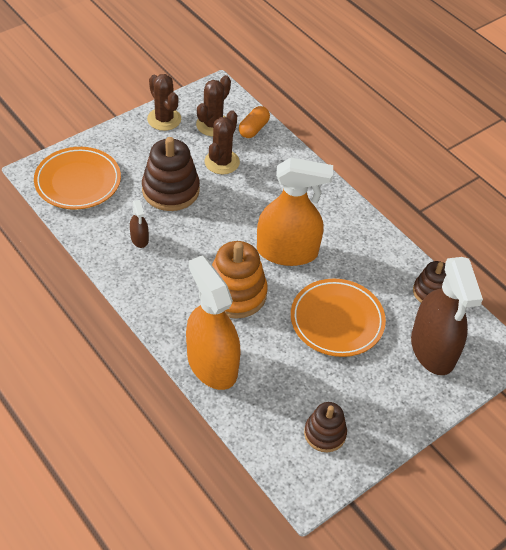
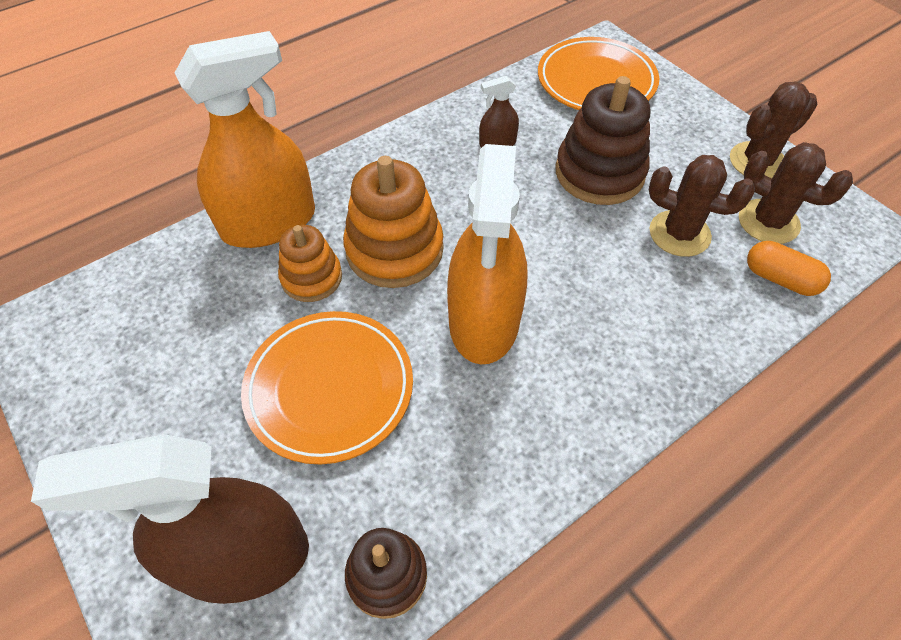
camera: 95 degrees right, 5 degrees up
brown stacking toy [304,402,347,452] -> none
none -> orange stacking toy [278,225,342,302]

